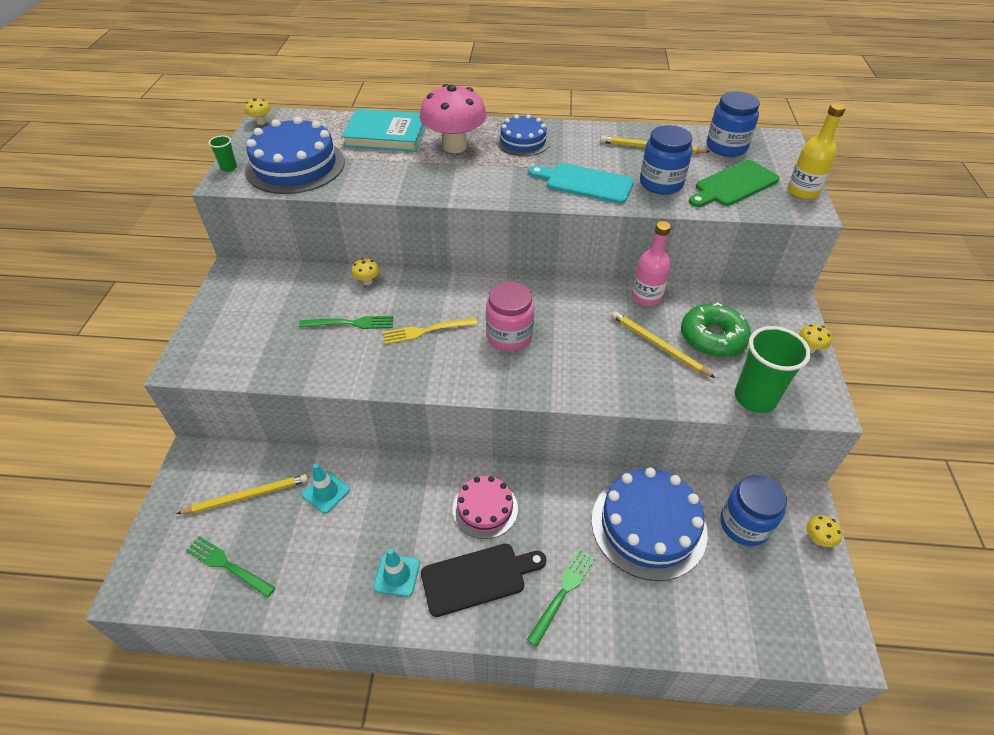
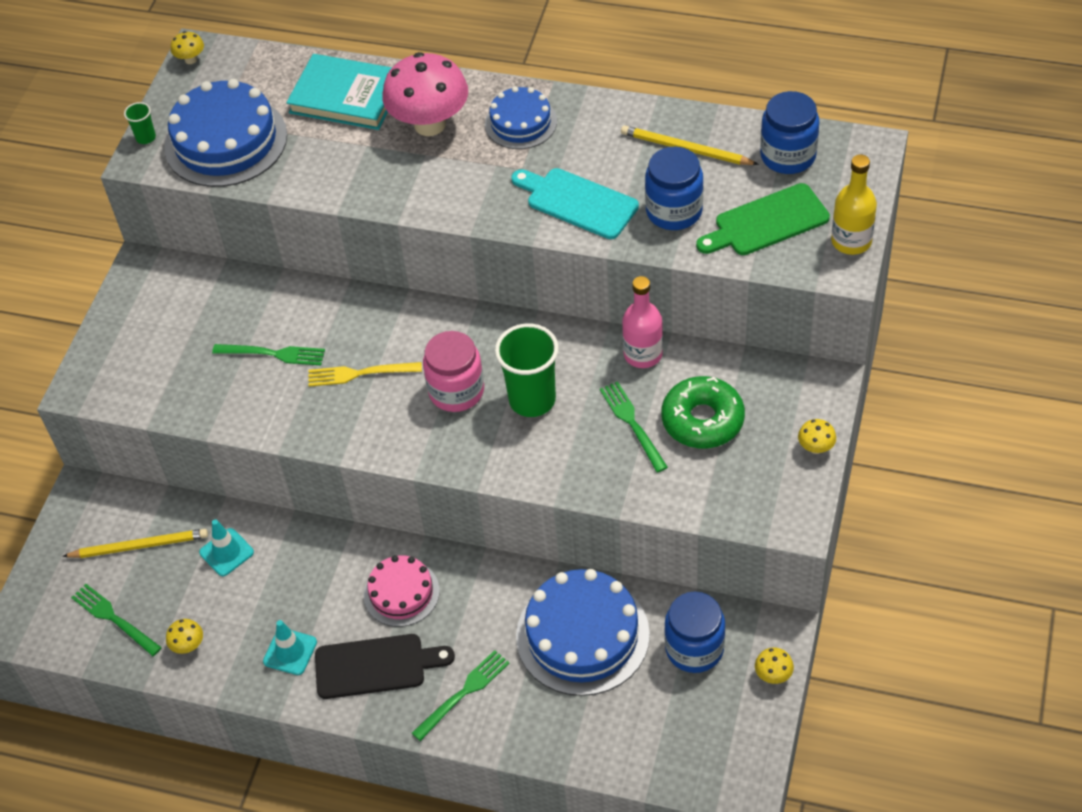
camera: 15 degrees right, 5 degrees up
yellow mushroom [351,258,380,285] -> yellow mushroom moved to [166,619,203,654]
yellow pencil [611,311,715,378] -> green fork [600,381,668,472]
green cup [734,326,811,413] -> green cup moved to [495,324,559,417]

